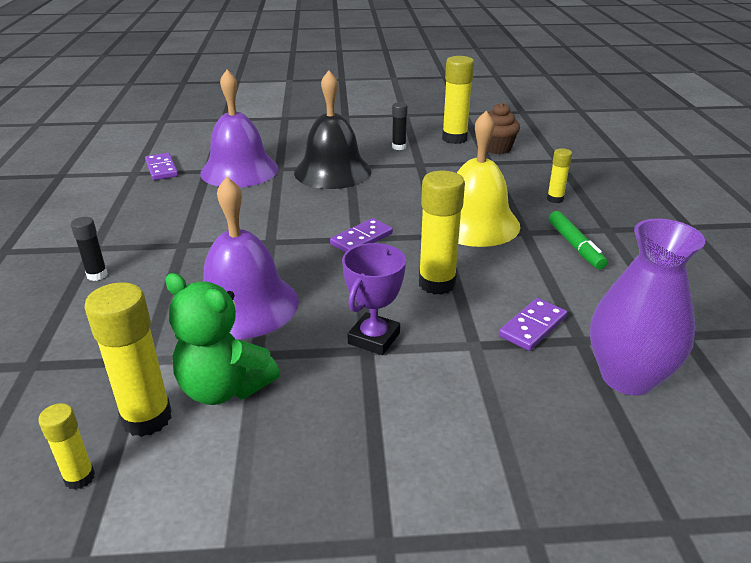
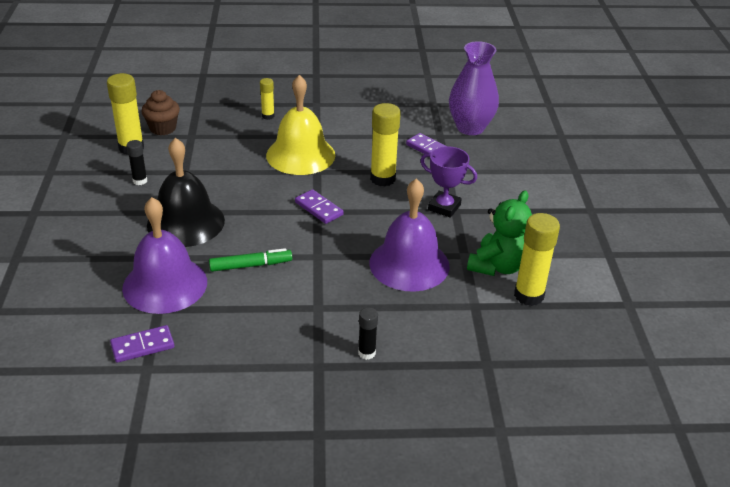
camera: 90 degrees left, 5 degrees up
yellow glue stick [38,403,95,490] -> none
green marker [549,211,607,269] -> green marker moved to [209,248,292,272]

